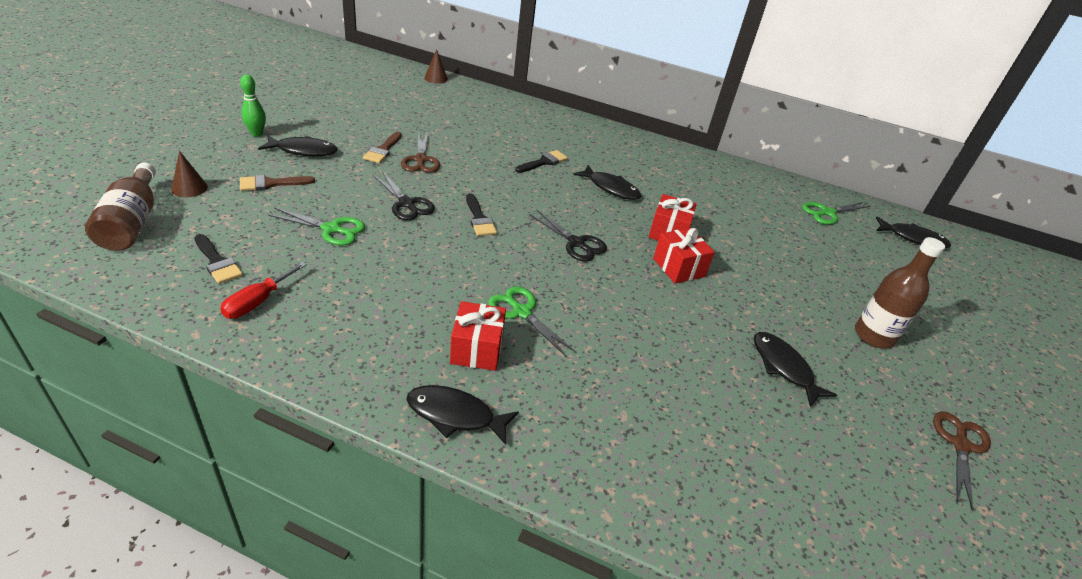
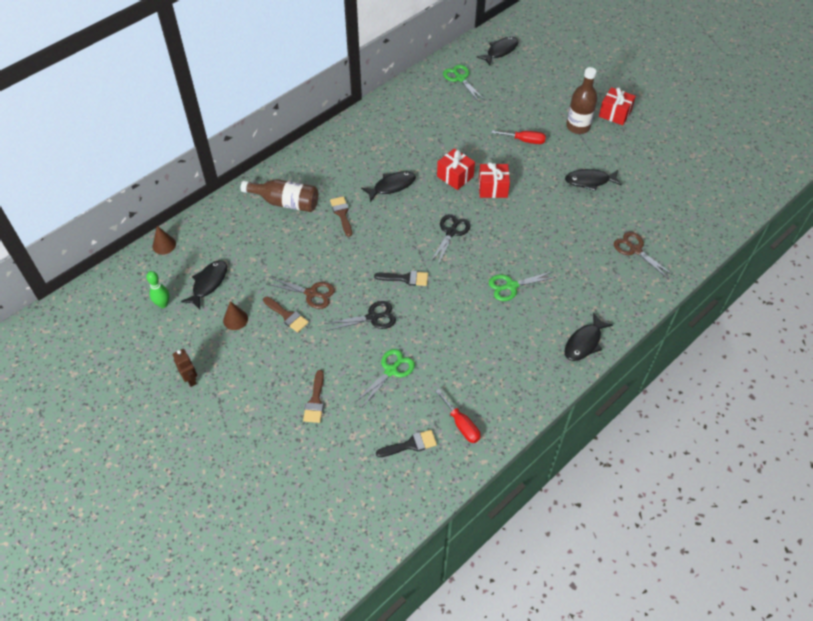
camera: 60 degrees left, 15 degrees up
brown bottle [85,163,156,251] -> brown bottle moved to [241,179,318,212]
brown cone [171,151,208,197] -> brown cone moved to [223,301,248,330]
green bowling pin [240,75,266,137] -> green bowling pin moved to [146,271,170,308]
black fish [258,135,338,156] -> black fish moved to [181,260,227,310]
red gift [450,301,506,371] -> red gift moved to [599,87,636,125]
black brush [515,150,568,173] -> brown brush [330,196,352,237]
black scissors [529,210,607,262] -> black scissors turned 45 degrees counterclockwise [430,214,470,265]
green scissors [802,202,870,225] -> green scissors turned 150 degrees clockwise [443,65,485,102]
brown scissors [933,411,991,511] -> brown scissors moved to [614,232,674,279]
none -> brown robot [173,349,197,387]
none -> red screwdriver [492,130,546,144]

